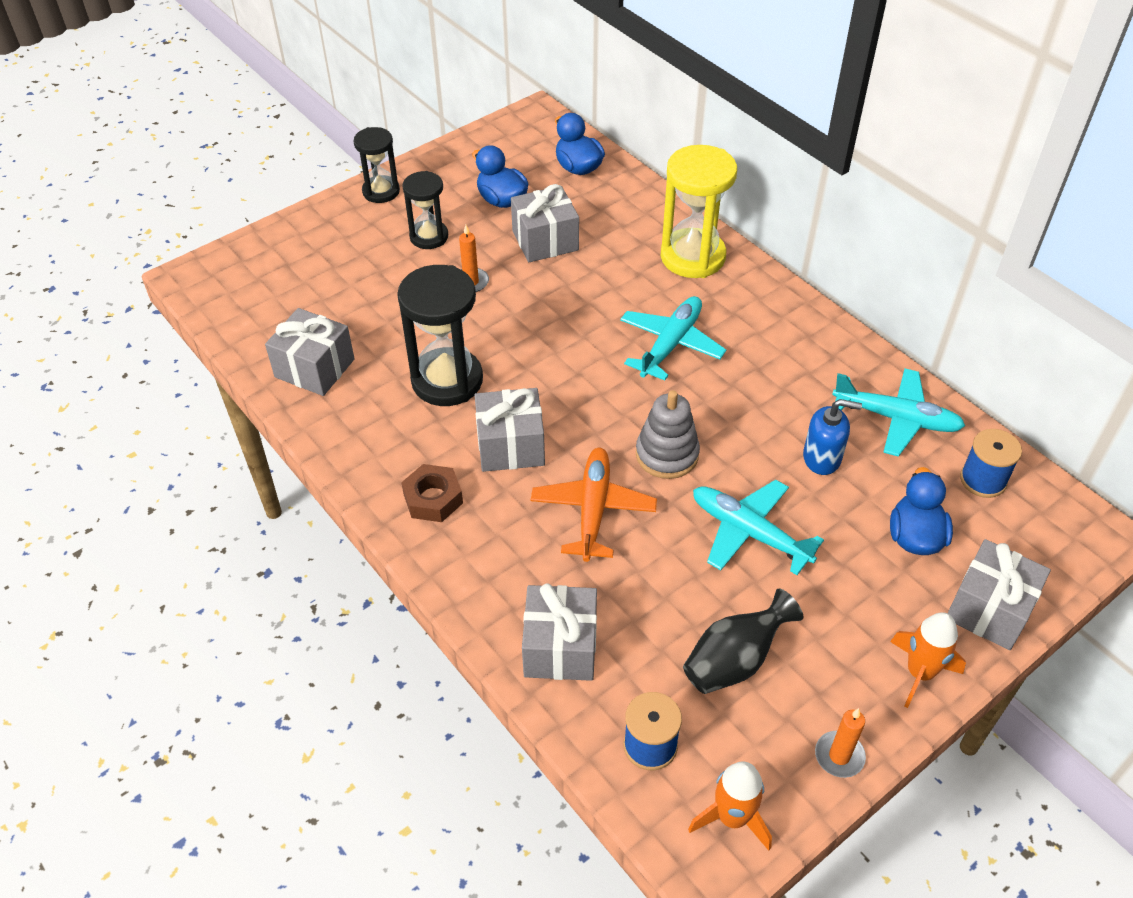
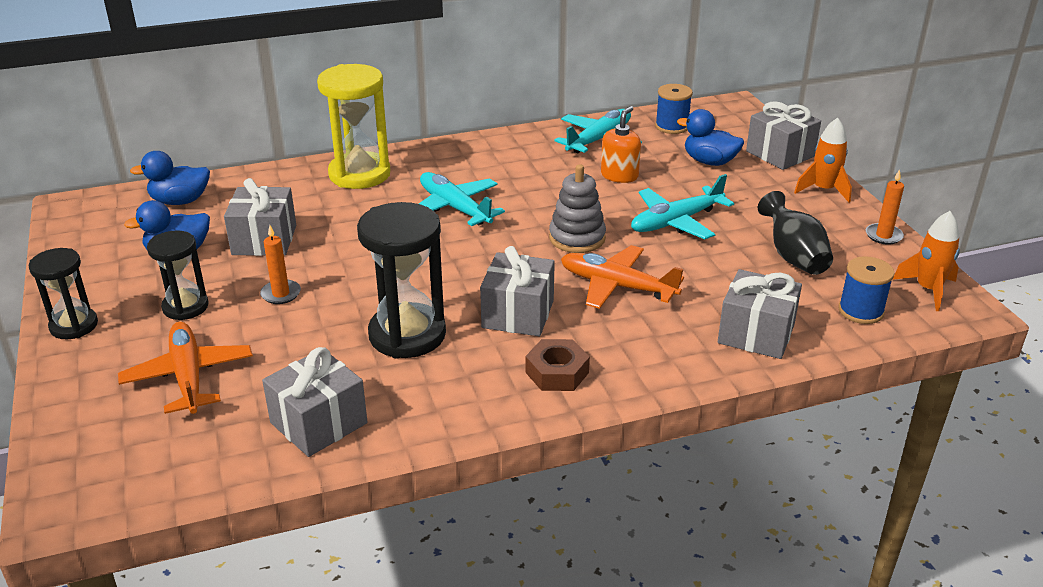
camera: 70 degrees left, 15 degrees down
blue soap dispenser [803,399,862,475] -> orange soap dispenser [601,106,641,183]
none -> orange plane [118,322,253,414]

